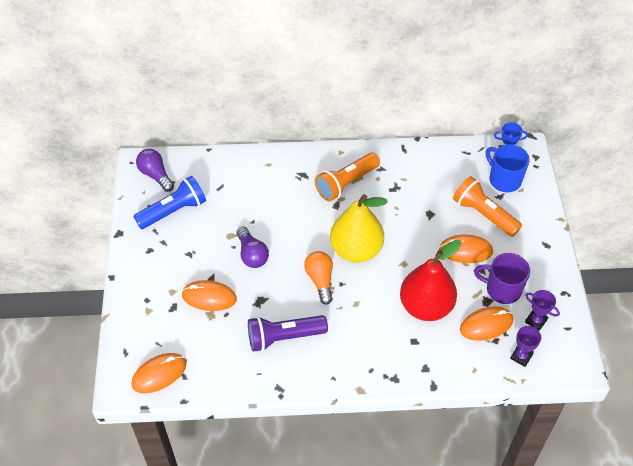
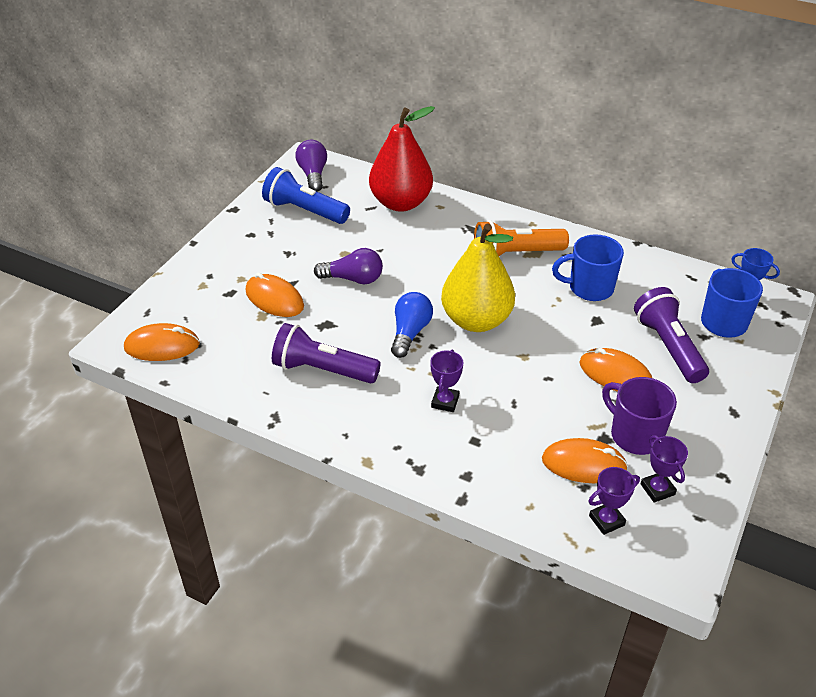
camera: 30 degrees right, 10 degrees down
blue flashlight [133,176,206,229] -> blue flashlight turned 150 degrees counterclockwise [262,167,350,224]
purple light bulb [237,226,269,268] -> purple light bulb turned 90 degrees counterclockwise [314,248,383,284]
orange light bulb [304,251,333,305] -> blue light bulb [391,292,433,358]
red pear [400,240,461,321] -> red pear moved to [369,106,435,212]
orange flashlight [453,176,522,237] -> purple flashlight [634,287,709,383]
none -> purple trophy [430,350,464,412]
none -> blue mug [552,234,624,301]

